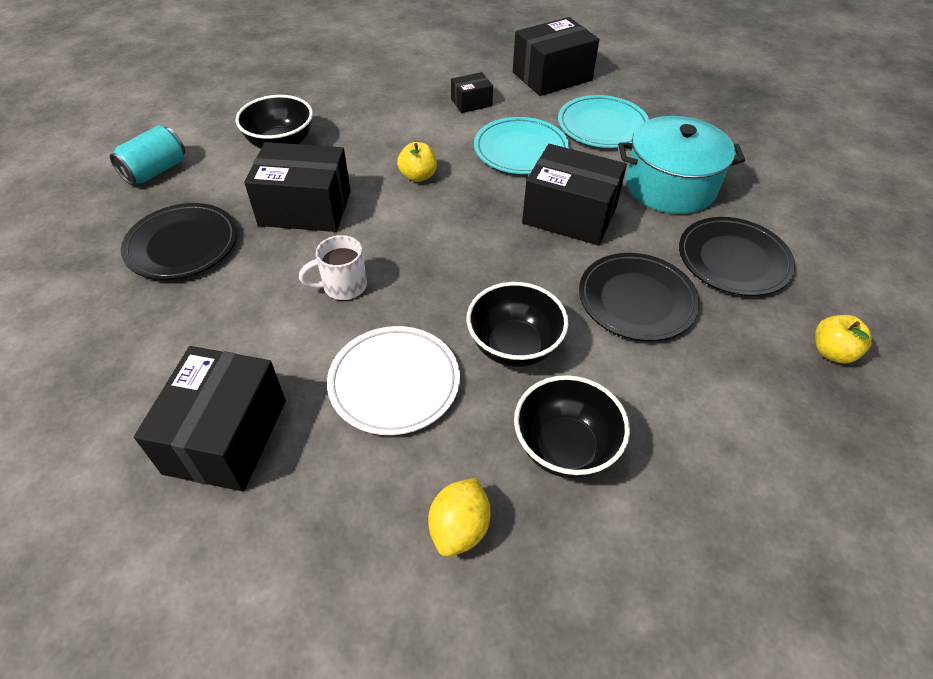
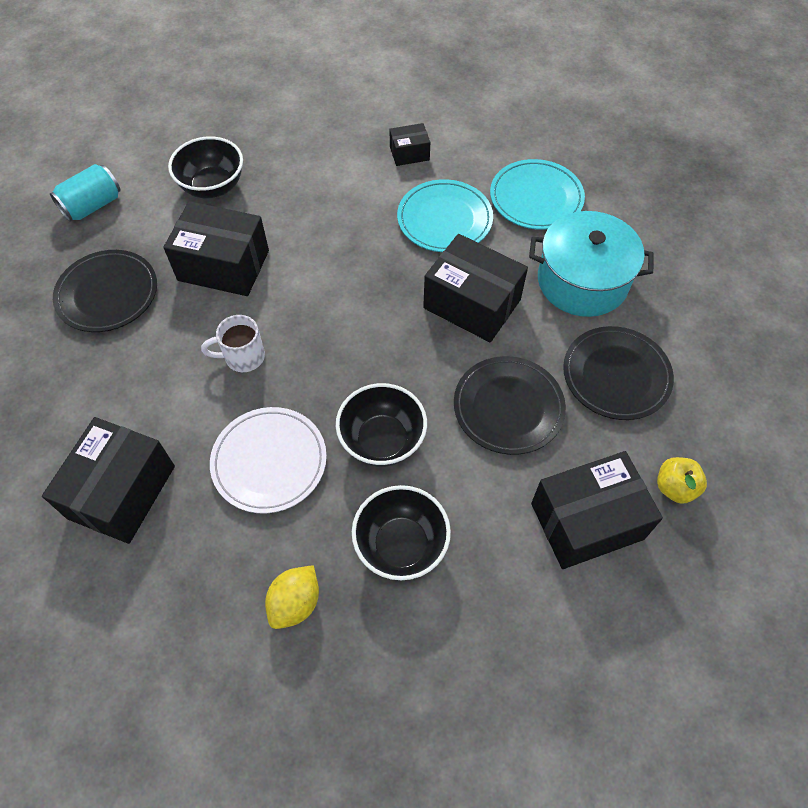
camera: 10 degrees right, 10 degrees up
yellow apple [397,142,437,182] -> none
black box [513,17,599,96] -> black box moved to [531,451,663,569]

